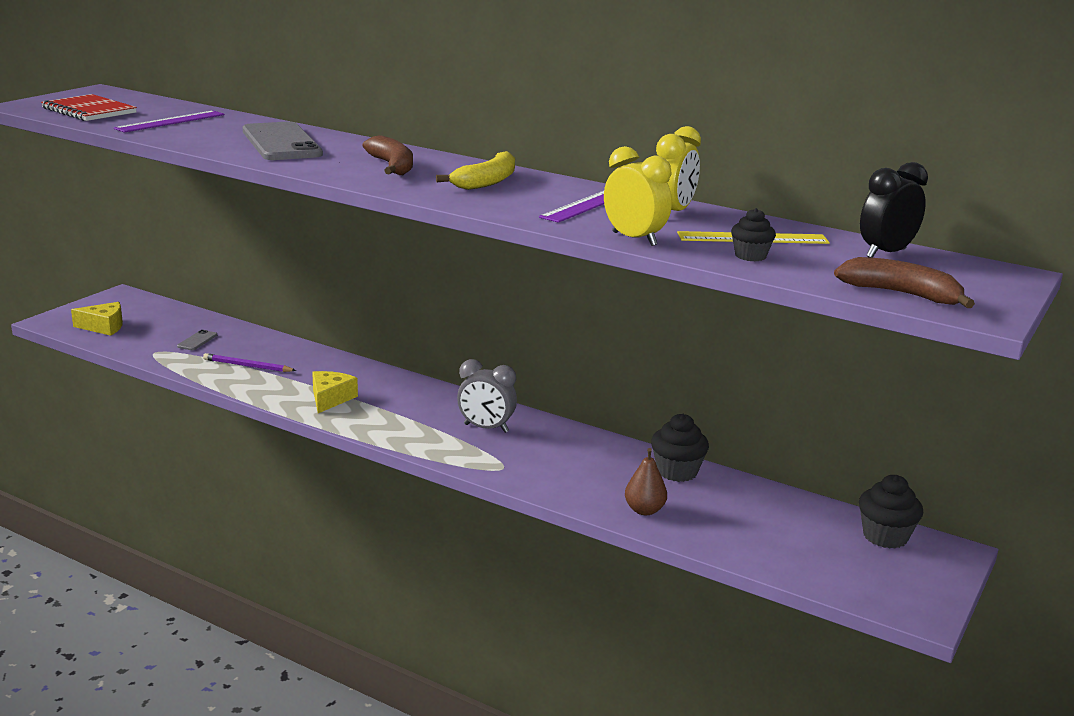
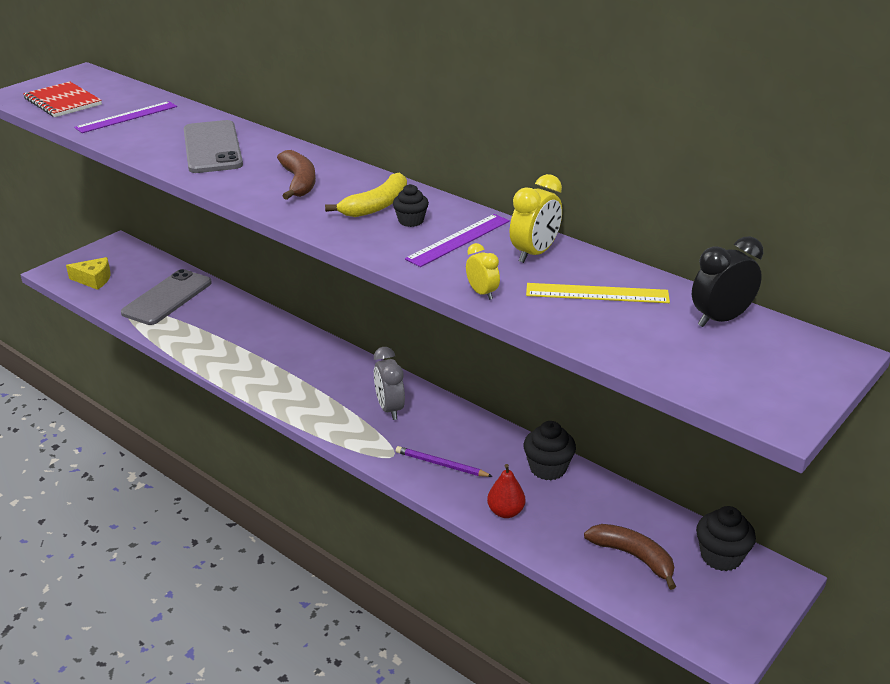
camera: 10 degrees right, 10 degrees up
grey phone [177,330,217,350] -> grey phone [121,269,212,325], size x2.46
purple pencil [203,353,296,372] -> purple pencil moved to [396,446,493,477]
yellow cheese [312,371,358,413] -> none
grey clock [457,359,517,433] -> grey clock turned 45 degrees clockwise [374,347,405,420]
yellow clock [604,146,672,246] -> yellow clock [466,243,500,300], size x0.60
brown pear [625,448,667,515] -> red pear [487,464,525,518]
black cupcake [731,208,776,261] -> black cupcake moved to [393,184,429,227]
brown banana [834,257,975,308] -> brown banana moved to [584,524,676,590]

